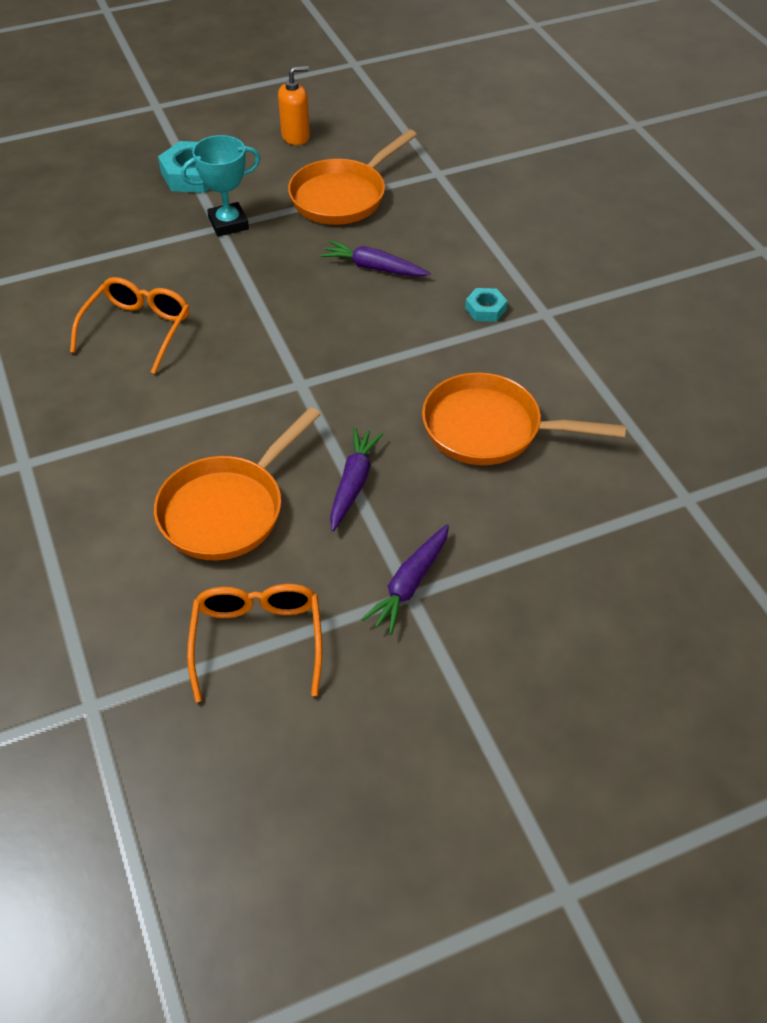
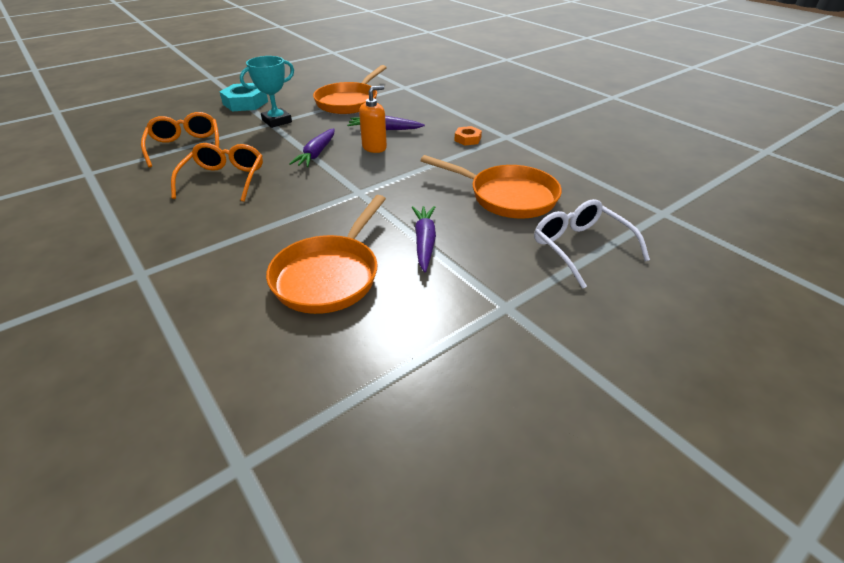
camera: 15 degrees left, 10 degrees down
orange glasses [187,584,322,702] -> orange glasses moved to [141,112,219,167]
orange soap dispenser [278,66,310,145] -> orange soap dispenser moved to [359,86,387,153]
purple carrot [361,524,449,635] -> purple carrot moved to [289,128,334,167]
orange pan [422,372,626,465] -> orange pan turned 150 degrees counterclockwise [421,155,562,219]
turquoise nut [465,288,507,322] -> orange nut [454,126,482,146]
none -> white glasses [534,199,650,289]

